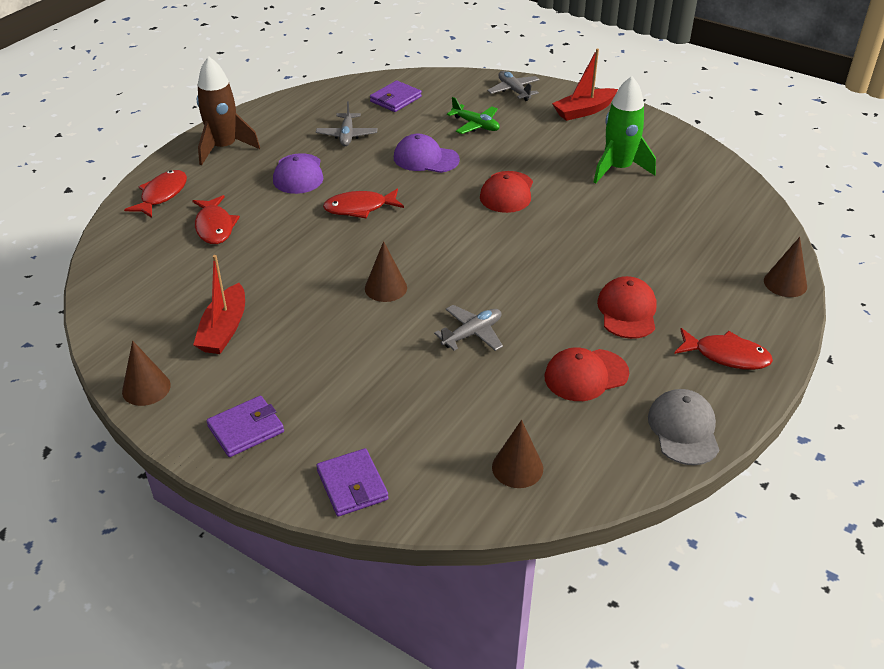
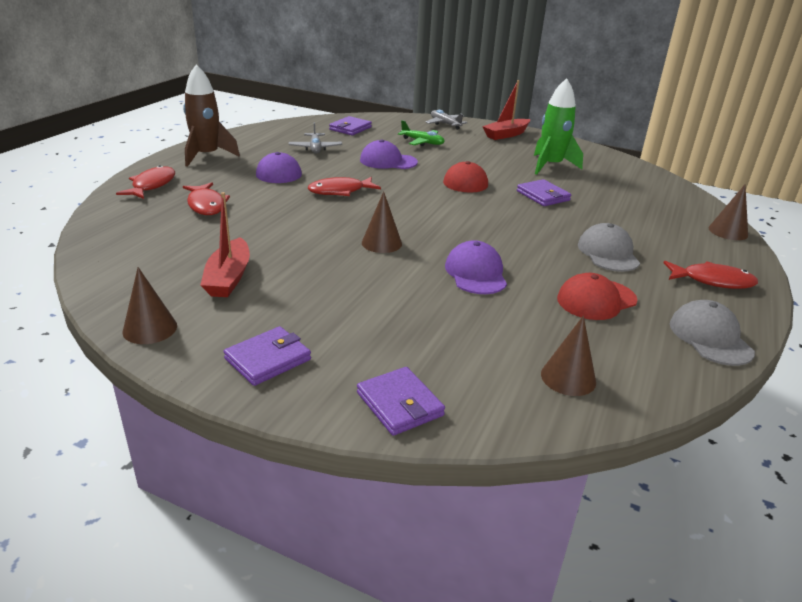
camera: 10 degrees left, 10 degrees down
grey plane [434,305,503,351] -> purple cap [445,240,507,294]
red cap [597,276,657,339] -> grey cap [578,223,640,272]
none -> purple wallet [517,179,571,206]

